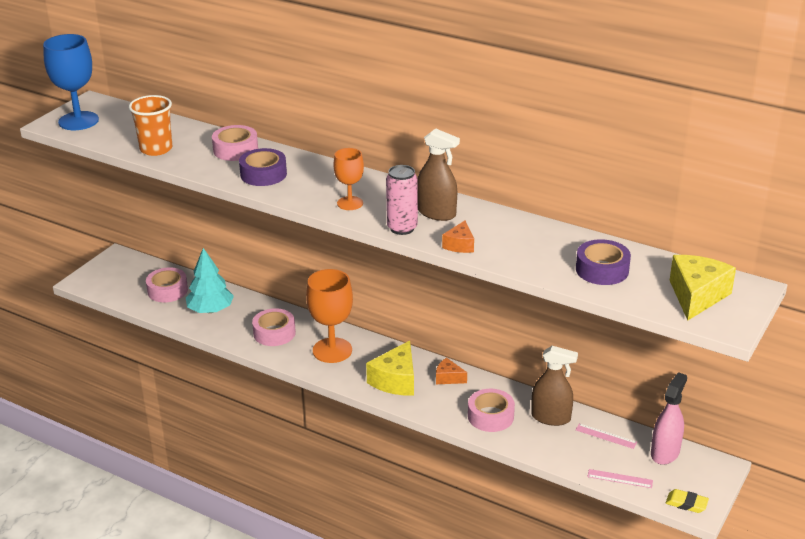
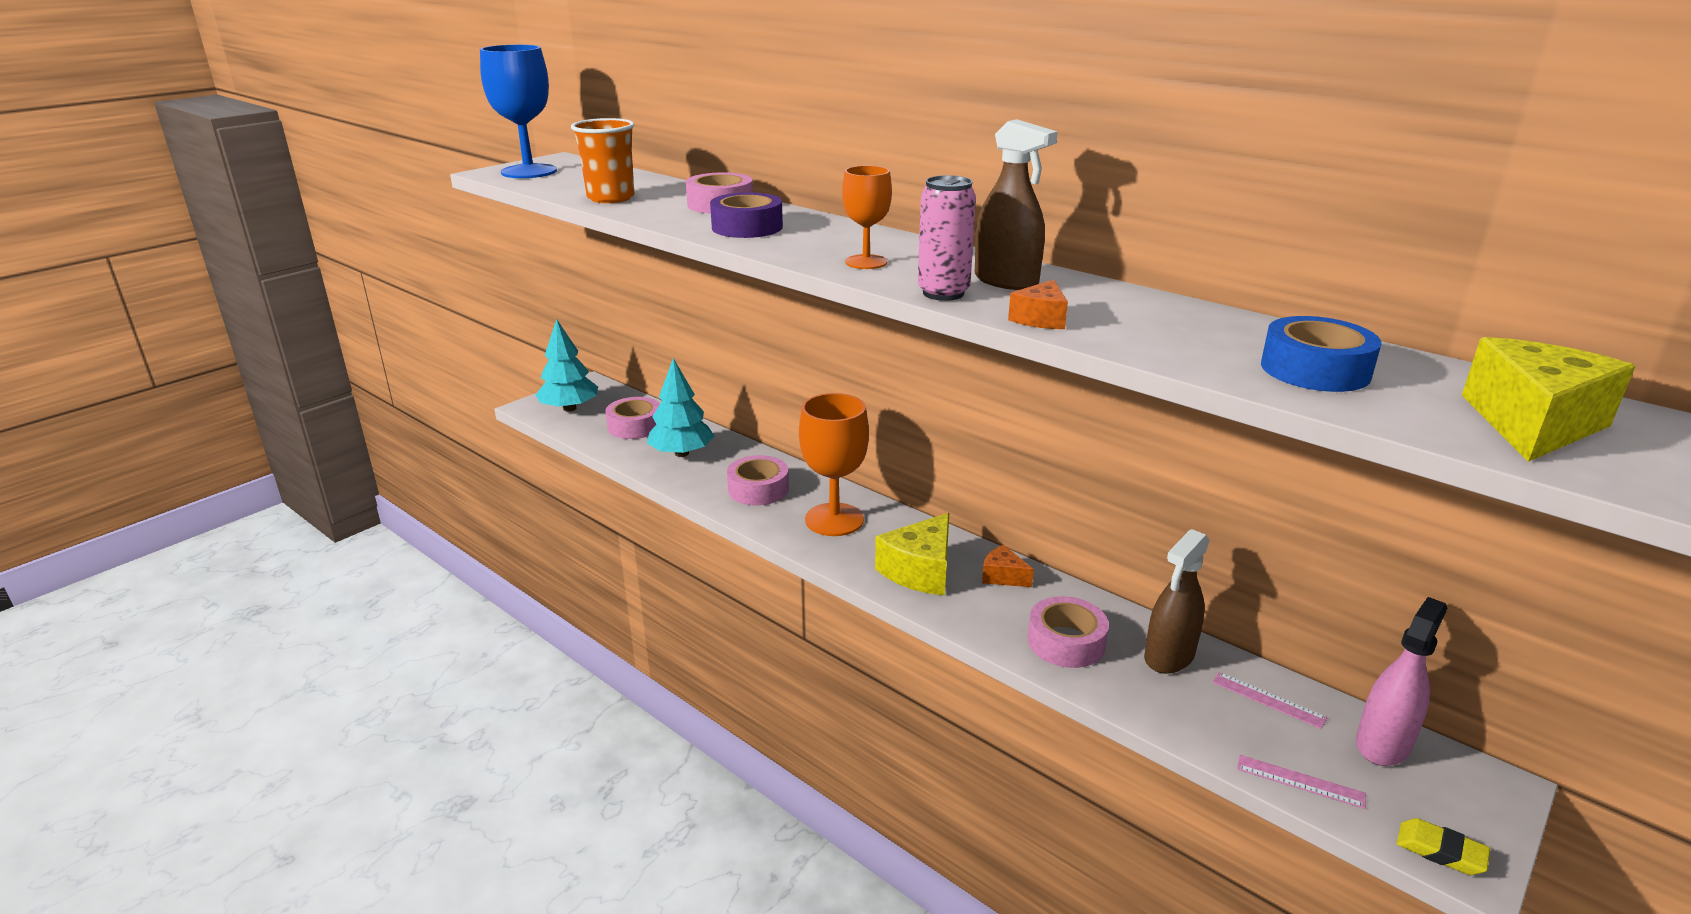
camera: 10 degrees right, 5 degrees down
brown spray bottle [531,346,578,426] -> brown spray bottle turned 105 degrees clockwise [1144,529,1210,674]
purple tape [576,239,631,285] -> blue tape [1261,316,1382,392]
none -> turquoise tree [536,319,598,412]

